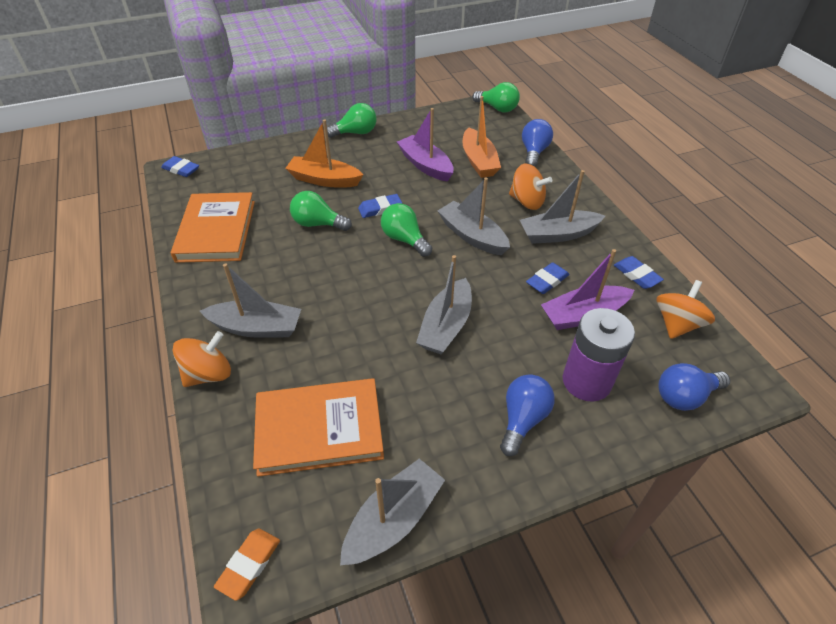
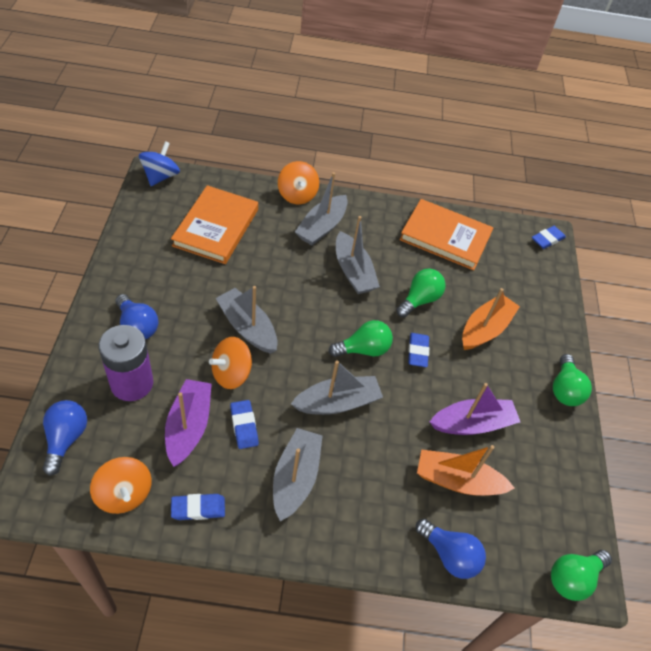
camera: 110 degrees right, 5 degrees up
orange eraser [214,529,280,601] -> blue spinning top [139,141,180,186]
grey boat [340,459,445,565] -> grey boat moved to [336,216,380,294]
orange spinning top [509,164,552,210] -> orange spinning top moved to [209,337,252,389]

